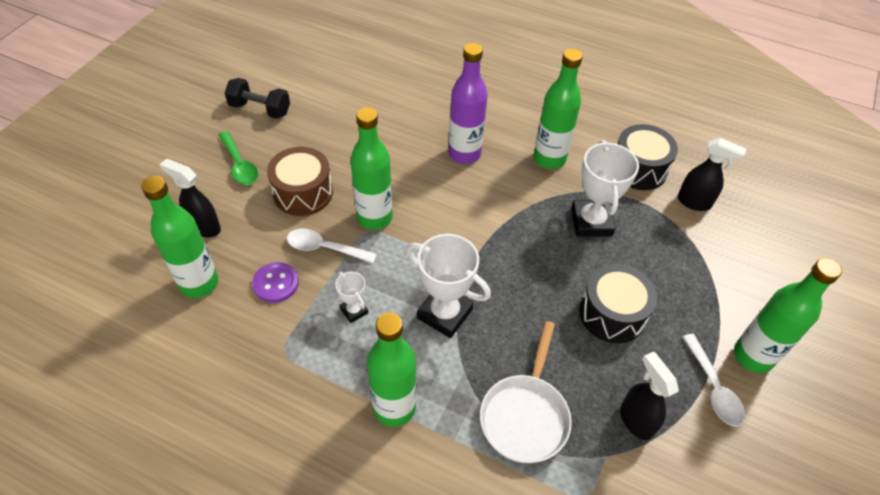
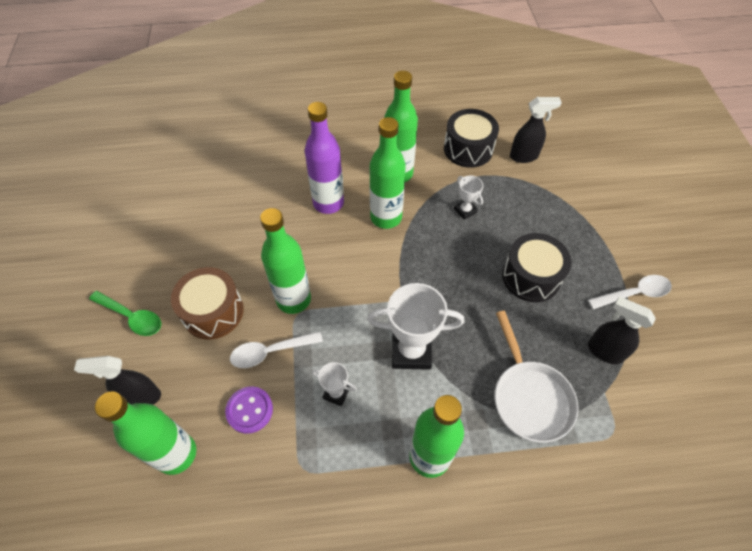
camera: 30 degrees left, 5 degrees up
black dumbbell [225,78,290,119] -> none
white trophy [571,140,639,237] -> white trophy [454,175,483,220], size x0.51
white spoon [683,334,746,426] -> white spoon turned 60 degrees counterclockwise [588,275,672,309]
green bottle [734,258,842,373] -> green bottle moved to [370,117,406,229]

